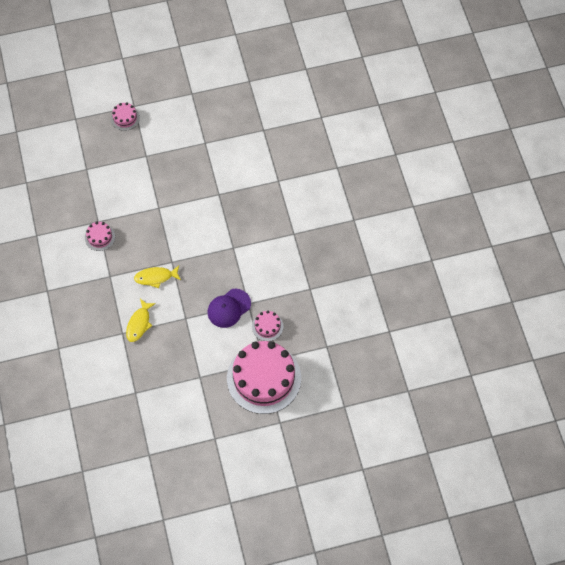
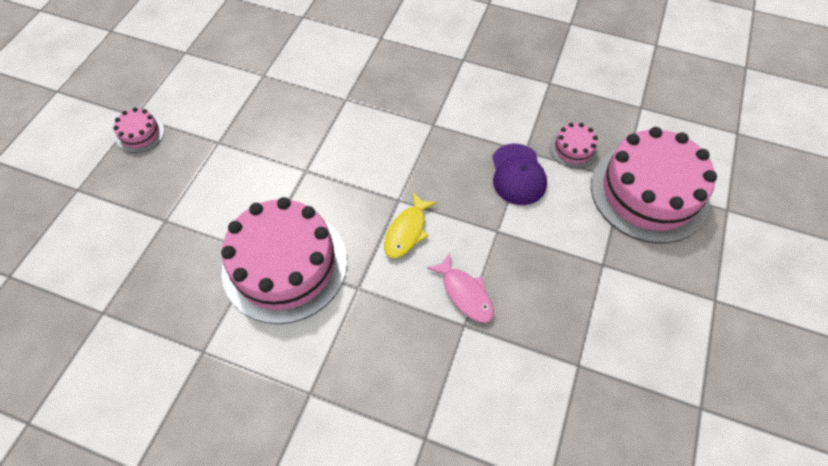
camera: 55 degrees left, 5 degrees down
pink cake [85,221,115,251] -> pink cake [221,197,347,324], size x2.33
yellow fish [126,299,156,342] -> pink fish [427,253,494,323]

